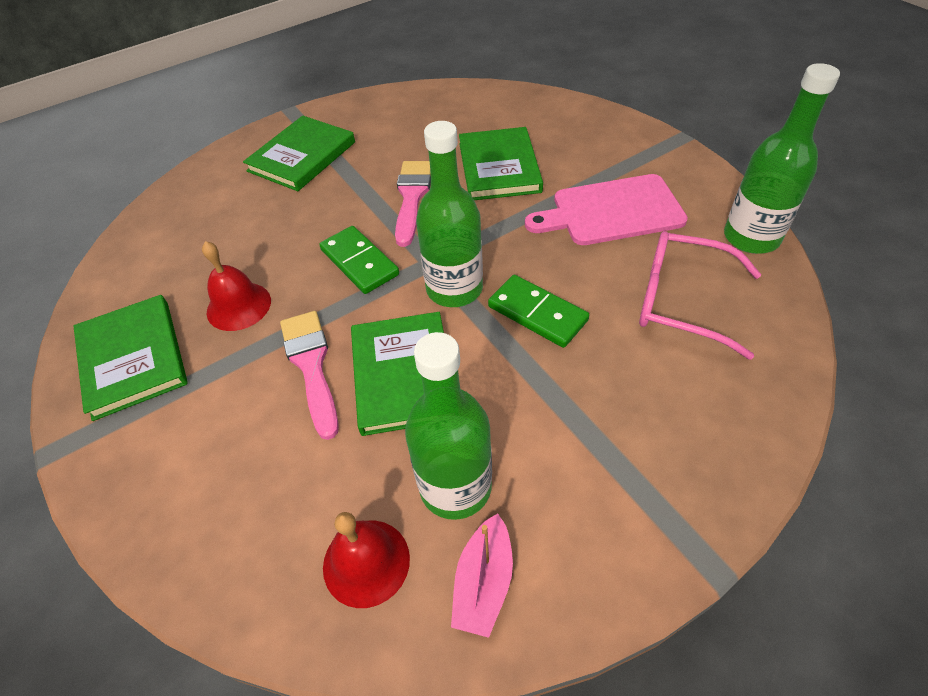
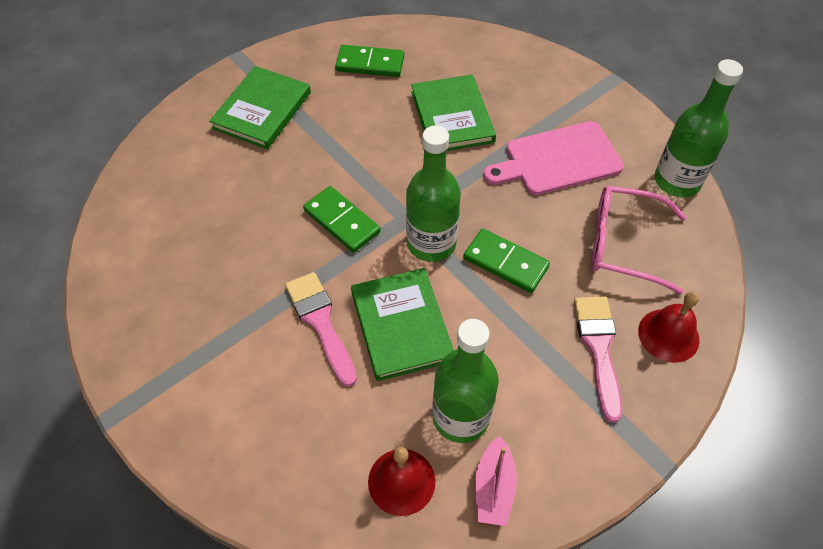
camera: 10 degrees left, 5 degrees up
green book [74,295,188,421] -> none
red bell [202,241,271,331] -> red bell moved to [638,292,699,363]
pink brush [395,161,431,247] -> pink brush moved to [574,297,622,423]
none -> green domino [335,45,404,77]

